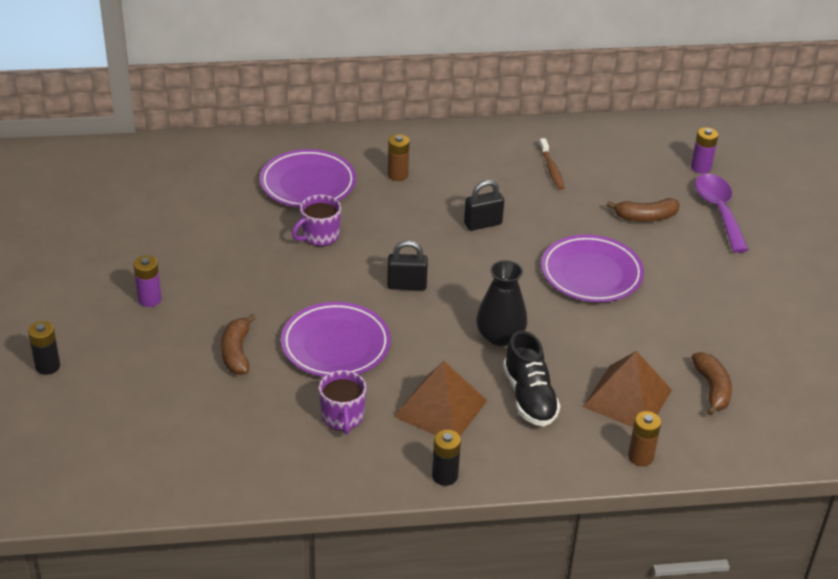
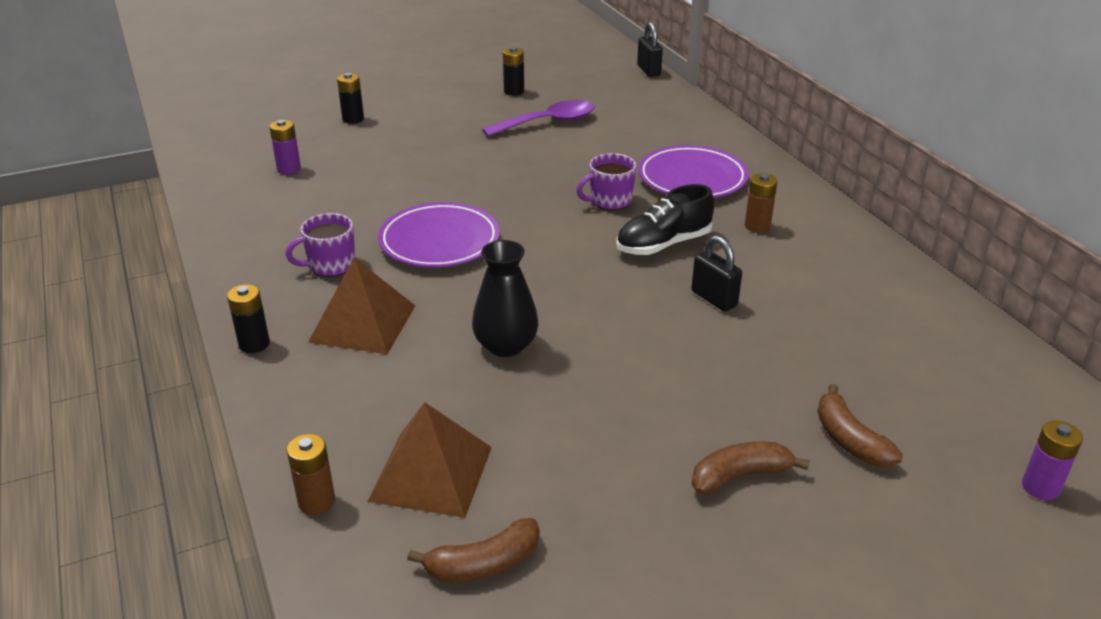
camera: 75 degrees right, 5 degrees down
purple battery [133,256,161,307] -> purple battery moved to [269,120,301,174]
brown banana [221,314,256,375] -> brown banana moved to [692,442,810,494]
purple mug [292,195,341,246] -> purple mug turned 60 degrees counterclockwise [577,153,636,210]
black padlock [387,240,428,290] -> black padlock moved to [637,22,663,77]
black shoe [503,331,560,426] -> black shoe moved to [616,184,714,255]
brown toothbrush [539,138,564,190] -> none
purple plate [541,235,644,302] -> none
purple spoon [695,174,749,253] -> purple spoon moved to [482,100,595,137]
none -> black battery [503,47,524,96]

